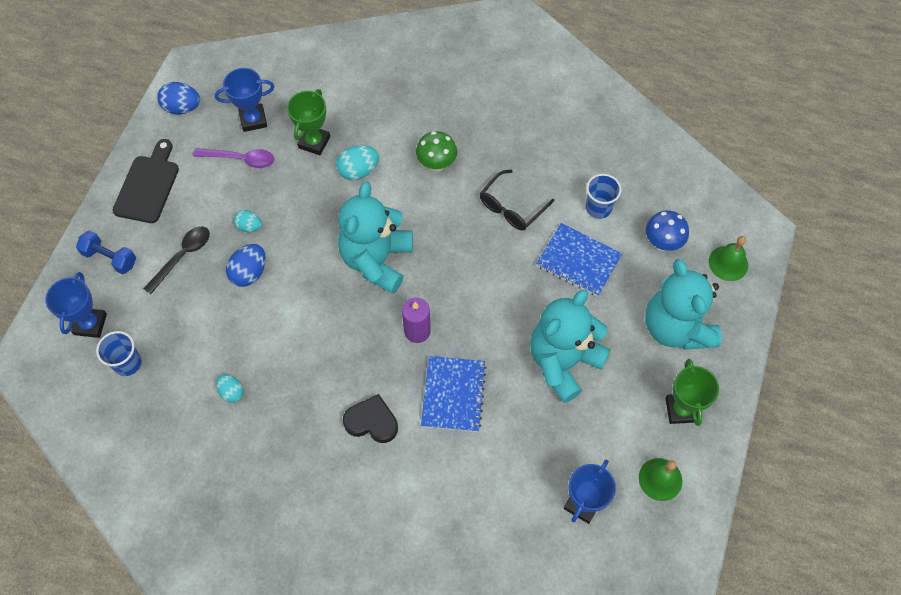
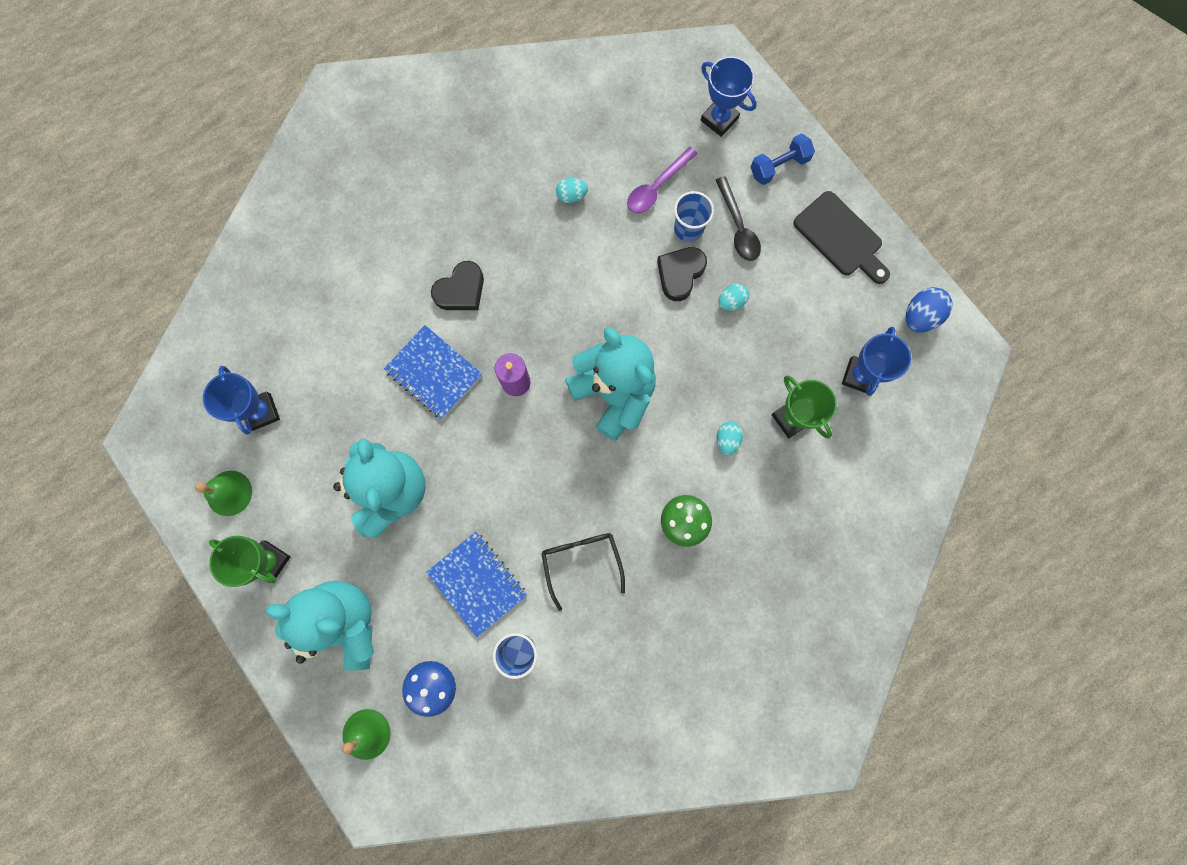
camera: 125 degrees right, 15 degrees up
blue cup [96,331,142,376] -> blue cup moved to [674,191,714,242]
purple spoon [193,148,274,168] -> purple spoon moved to [627,147,697,213]
blue egg [226,244,266,287] -> black heart [657,247,707,301]
turquoise egg [336,145,379,180] -> turquoise egg [717,422,743,455], size x0.65
blue notebook [536,223,622,297] -> blue notebook turned 75 degrees clockwise [426,532,527,637]

